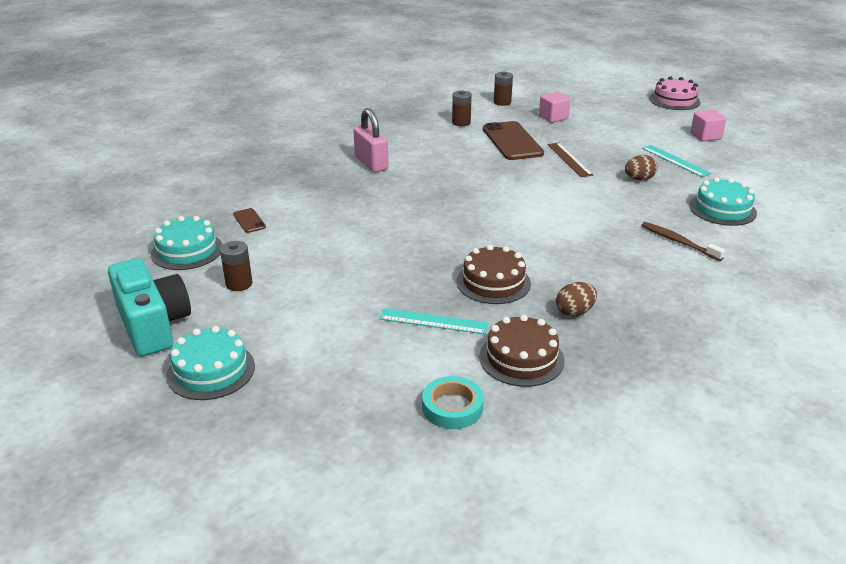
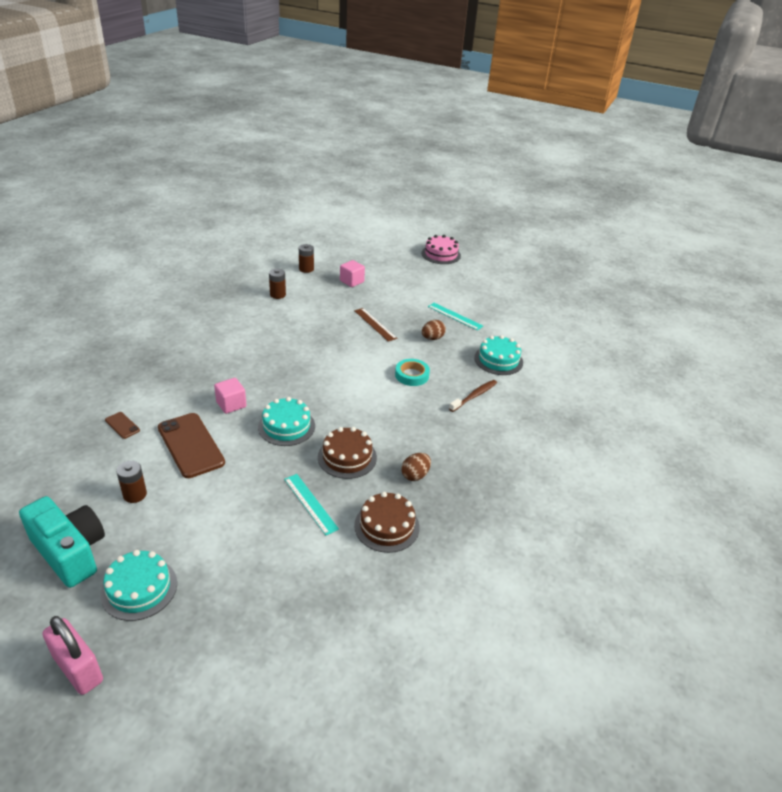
camera: 20 degrees left, 5 degrees up
turquoise cake [151,216,223,270] -> turquoise cake moved to [258,397,315,446]
pink padlock [353,108,388,172] -> pink padlock moved to [42,616,103,695]
turquoise ruler [380,308,489,334] -> turquoise ruler turned 60 degrees clockwise [284,474,339,535]
turquoise tape [422,376,484,429] -> turquoise tape moved to [395,359,430,386]
brown phone [483,121,544,160] -> brown phone moved to [158,413,225,478]
brown toothbrush [641,222,726,261] -> brown toothbrush turned 105 degrees clockwise [449,380,497,412]
pink cube [690,110,726,142] -> pink cube moved to [214,378,246,414]

